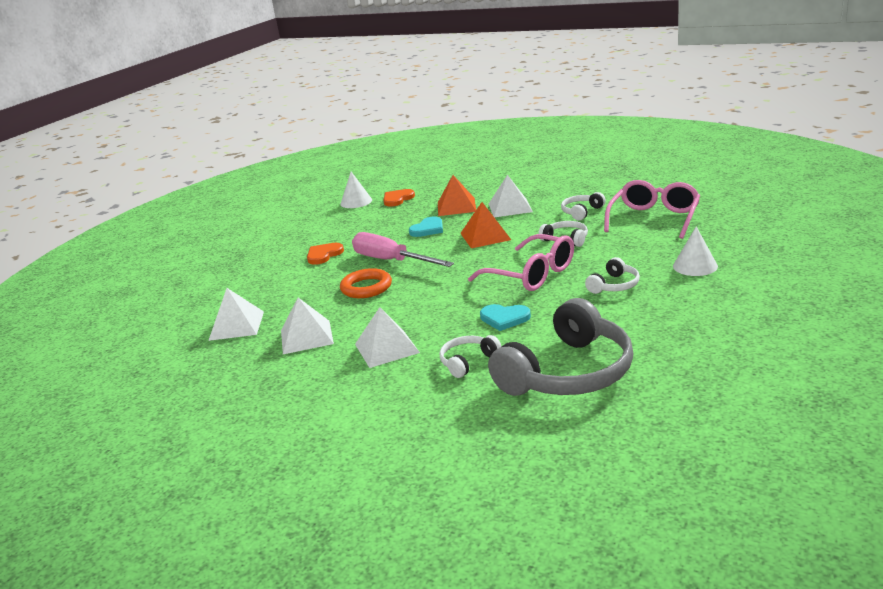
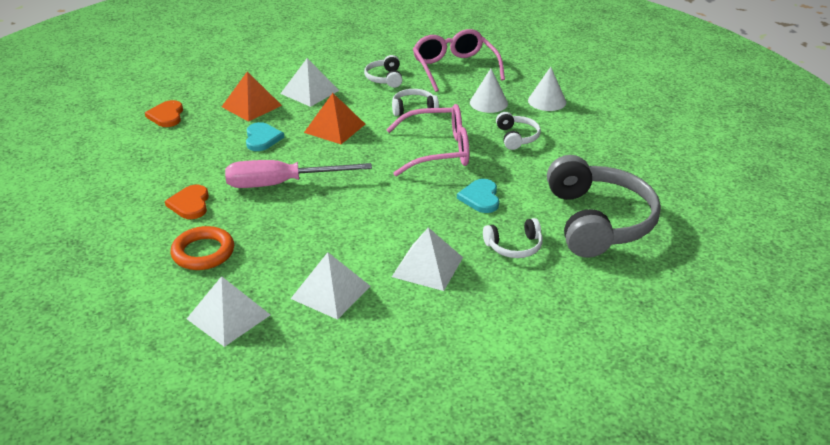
camera: 50 degrees left, 10 degrees up
white cone [340,172,372,208] -> white cone moved to [470,69,508,113]
orange ring [340,268,392,298] -> orange ring moved to [170,226,234,270]
white headphones [439,335,502,378] -> white headphones turned 105 degrees counterclockwise [483,218,543,258]
turquoise heart [480,304,531,331] -> turquoise heart turned 120 degrees clockwise [457,179,499,213]

